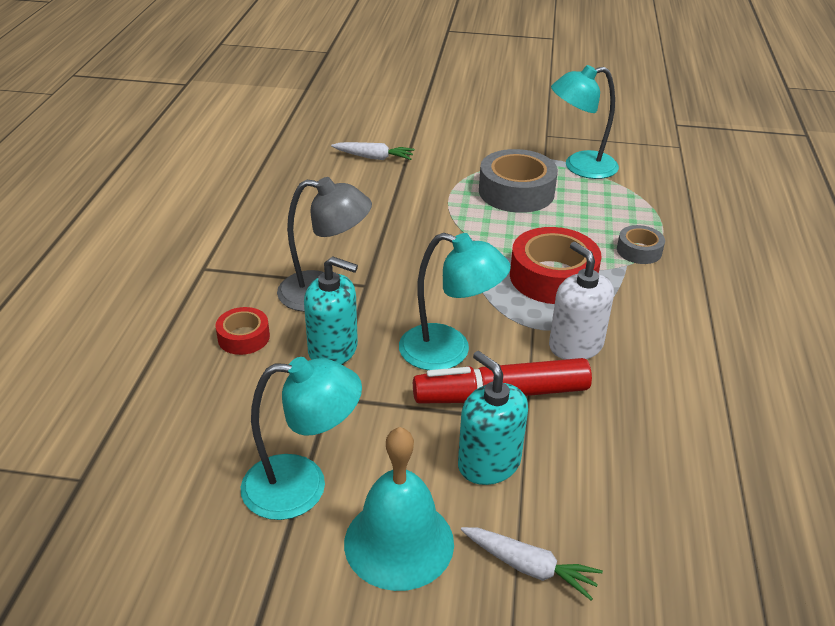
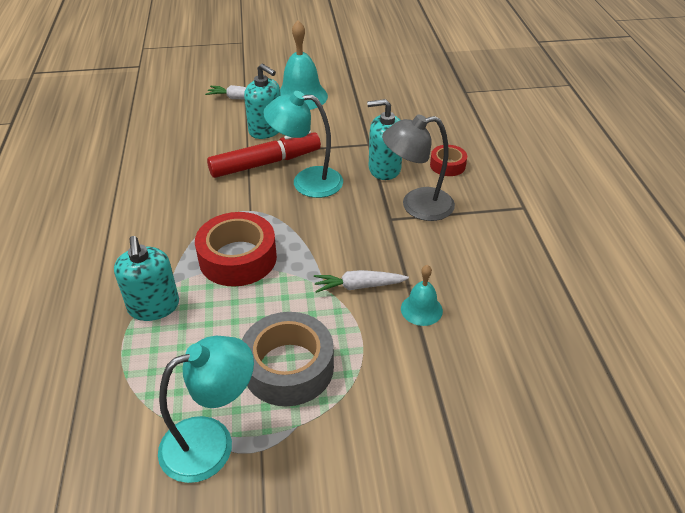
camera: 165 degrees right, 5 degrees up
turquoise lamp [241,357,362,520] -> none
white carrot [331,142,415,160] -> white carrot moved to [314,270,409,293]
white soap dispenser [549,242,614,359] -> none
grey tape [617,225,665,264] -> turquoise soap dispenser [114,236,179,321]
none -> turquoise bell [401,265,443,326]

